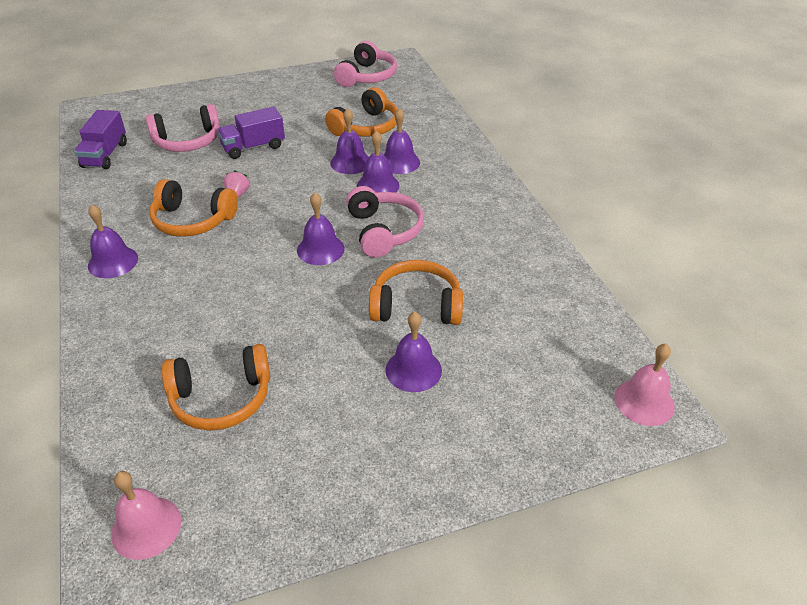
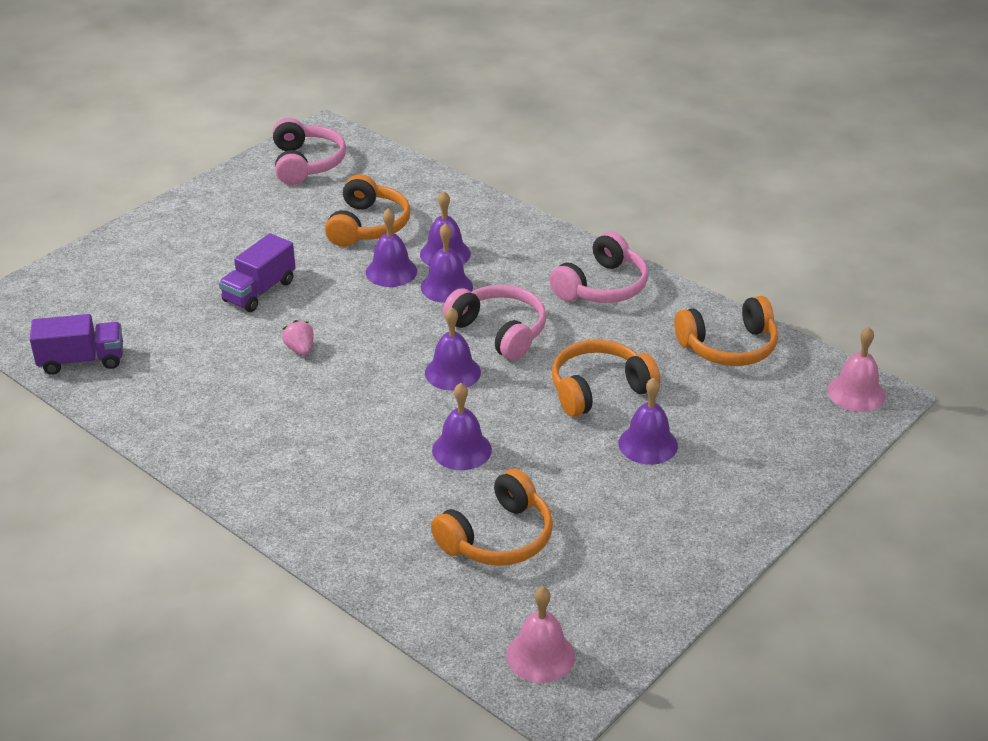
camera: 30 degrees left, 5 degrees down
purple truck [74,110,127,169] -> purple truck turned 75 degrees counterclockwise [30,314,123,375]
purple bell [88,205,138,278] -> purple bell moved to [432,383,492,470]
pink headphones [146,104,220,152] -> pink headphones moved to [549,232,648,303]
orange headphones [149,179,238,237] -> orange headphones moved to [674,296,778,366]

